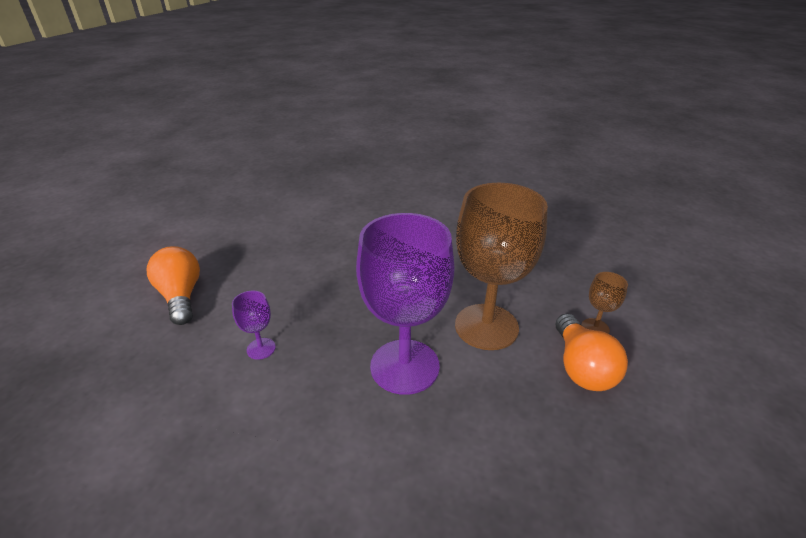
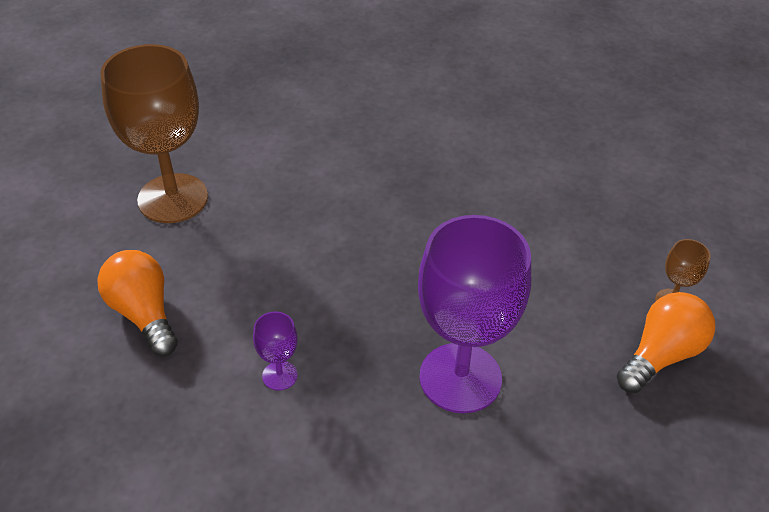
camera: 10 degrees left, 10 degrees up
brown goblet [455,183,548,350] -> brown goblet moved to [100,44,208,223]
orange light bulb [555,314,628,391] -> orange light bulb turned 120 degrees counterclockwise [617,292,715,393]

